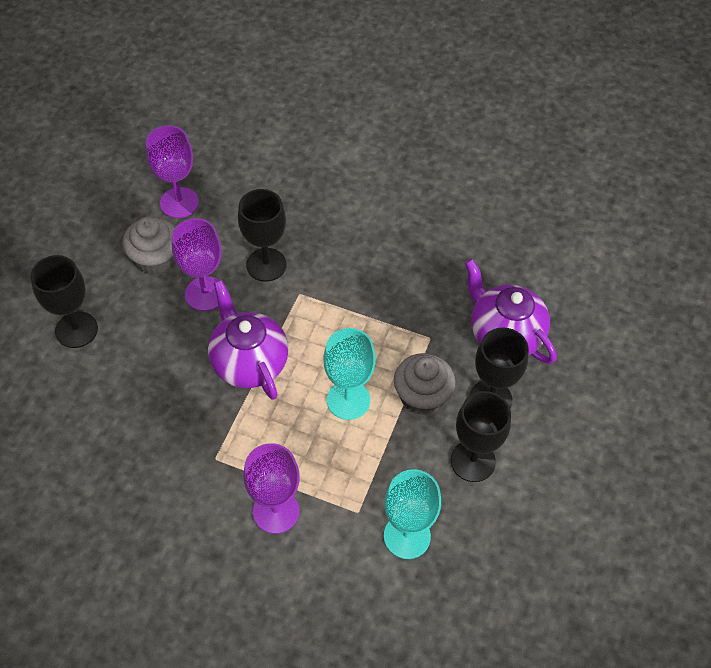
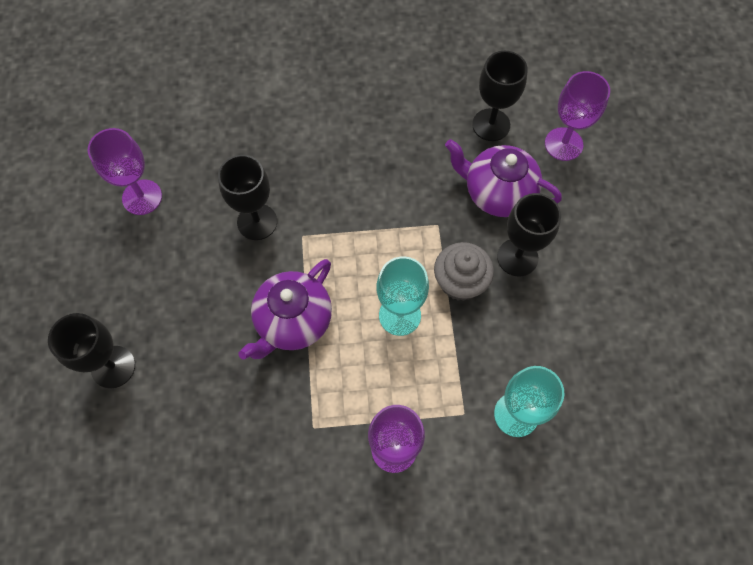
camera: 25 degrees left, 10 degrees up
grey cupcake [122,217,175,275] -> none
purple goblet [172,218,222,311] -> purple goblet moved to [545,71,610,161]
purple teapot [208,280,289,400] -> purple teapot turned 90 degrees counterclockwise [238,259,332,360]
black goblet [451,391,511,482] -> black goblet moved to [472,51,528,141]

